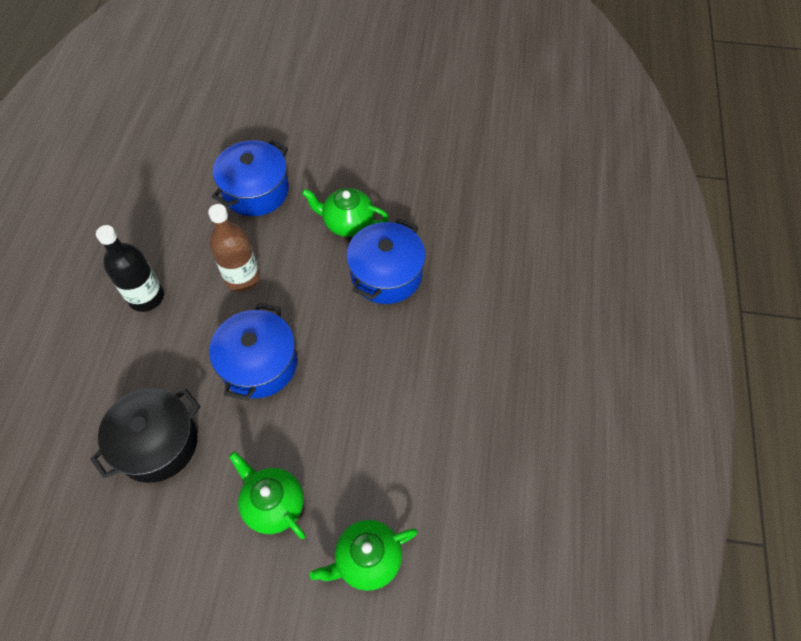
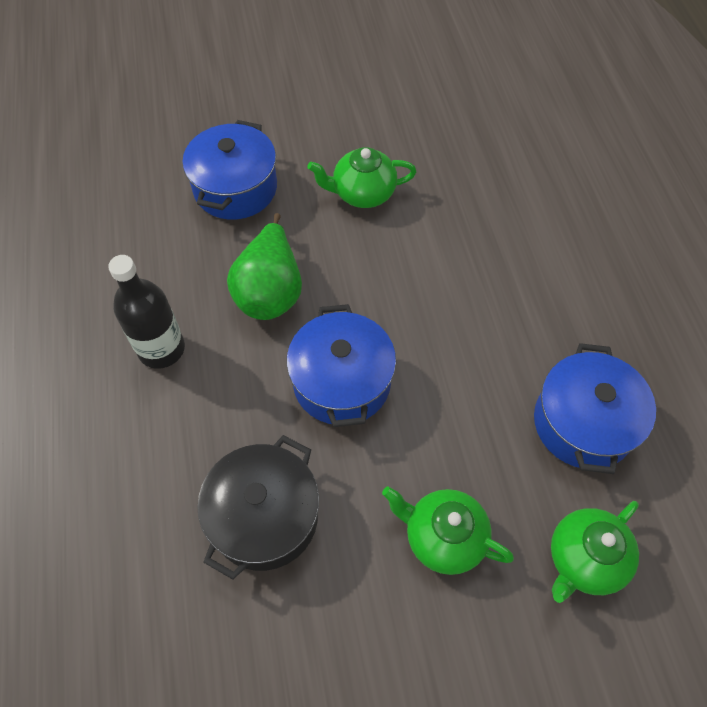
camera: 20 degrees left, 0 degrees up
brown bottle [208,204,260,292] -> green pear [227,213,302,320]
blue pot [346,219,426,304] -> blue pot moved to [534,343,656,474]

